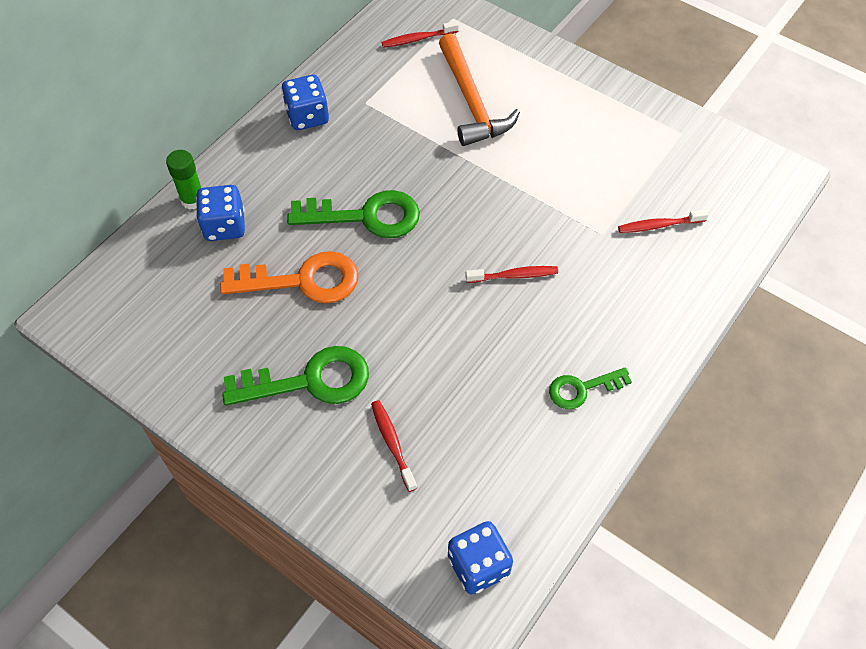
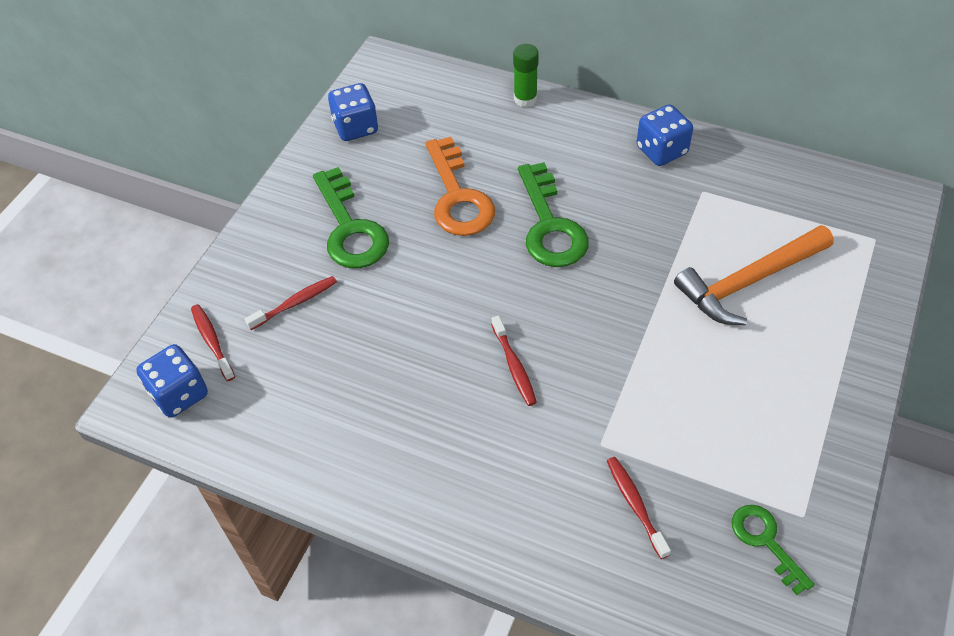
camera: 80 degrees right, 5 degrees down
blue dice [196,185,245,241] -> blue dice moved to [328,83,378,141]
red toothbrush [382,21,459,48] -> red toothbrush moved to [191,304,235,381]
green key [549,367,632,409] -> green key moved to [732,505,815,595]

